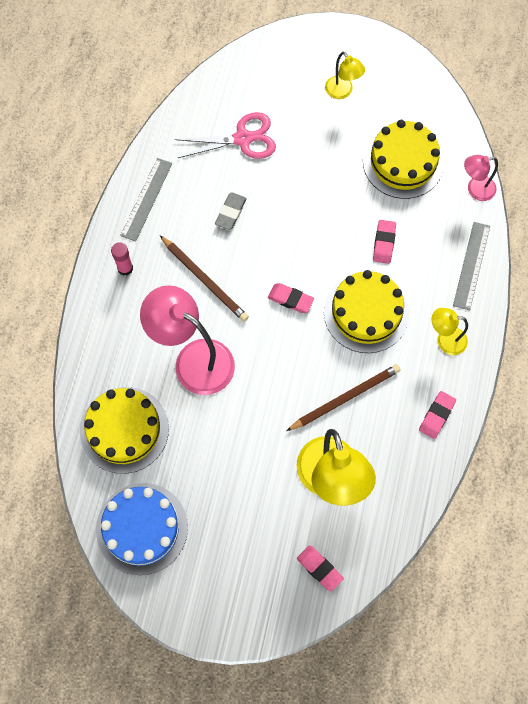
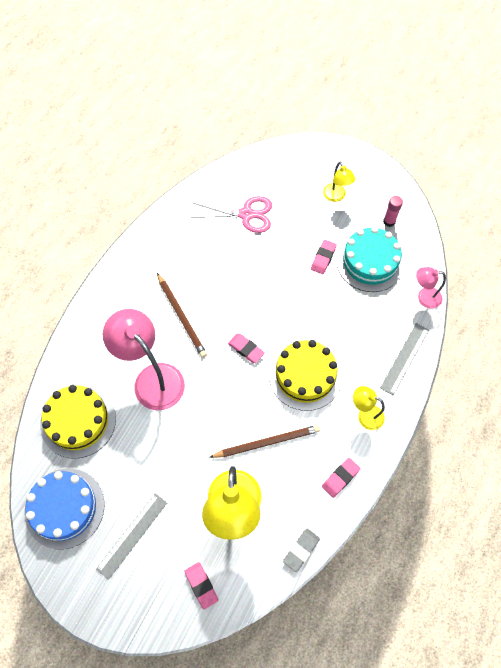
camera: 15 degrees right, 5 degrees down
pink glue stick [111,242,133,275] -> pink glue stick moved to [383,196,403,227]
grey ruler [120,158,172,242] -> grey ruler moved to [96,493,167,580]
grey eraser [215,192,247,230] -> grey eraser moved to [283,529,320,572]
yellow cake [363,120,444,199] -> turquoise cake [336,226,404,292]
pink eraser [373,220,396,264] -> pink eraser moved to [311,239,337,274]

